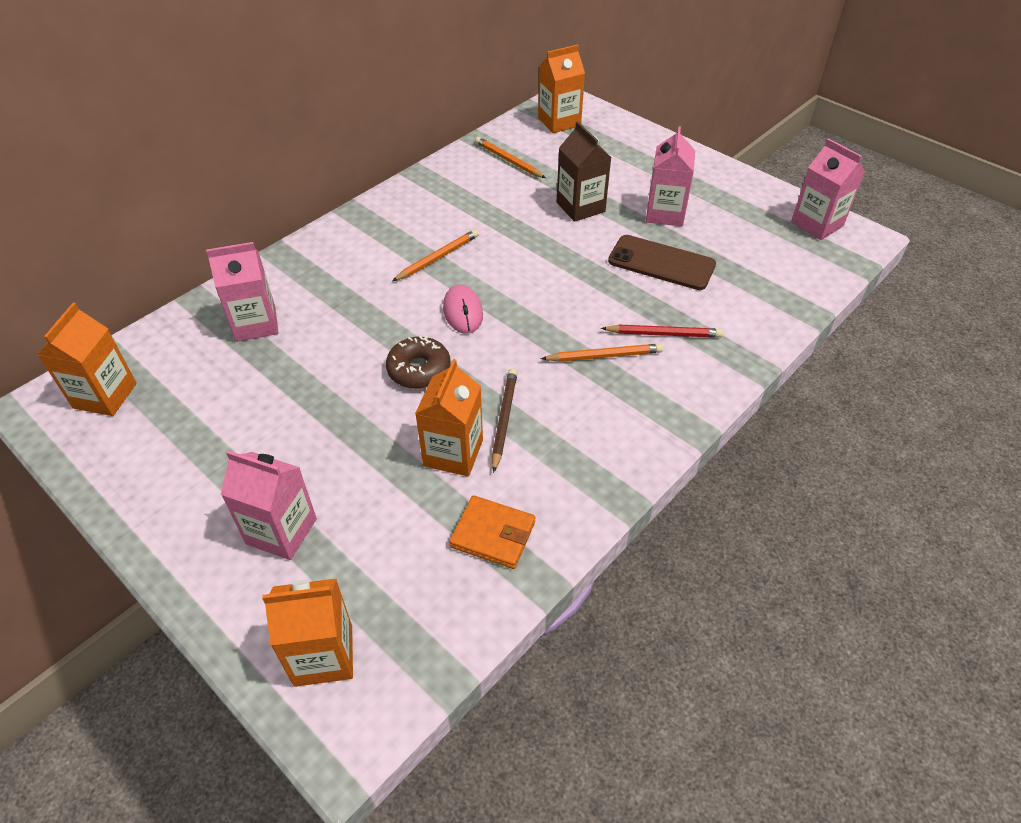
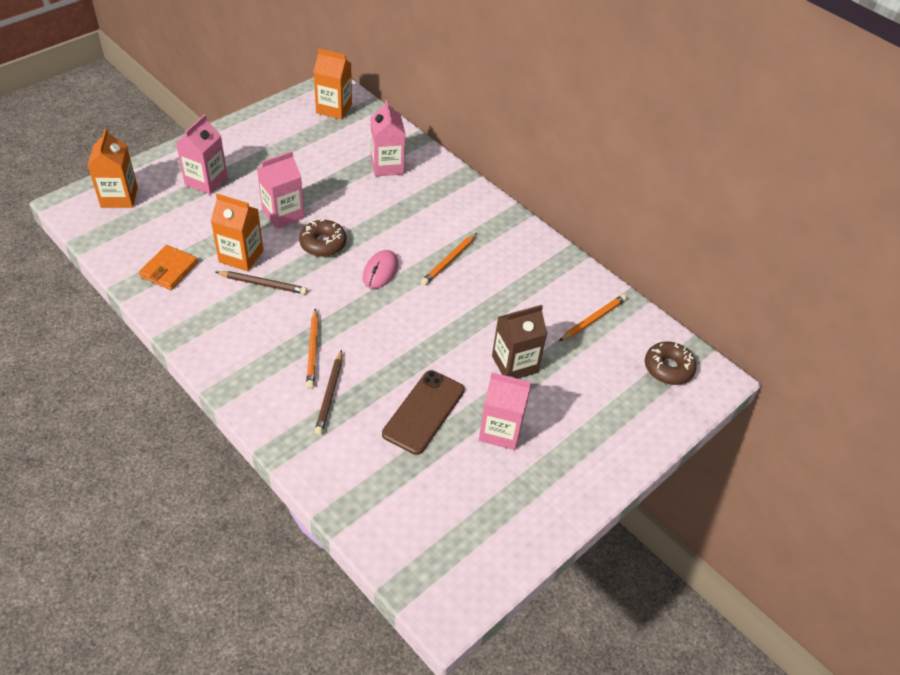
camera: 90 degrees right, 0 degrees up
orange pencil [392,229,479,281] -> orange pencil turned 75 degrees clockwise [421,233,477,286]
pink mouse [443,285,483,334] -> pink mouse turned 60 degrees counterclockwise [363,250,398,289]
orange carton [538,44,585,133] -> brown donut [645,341,697,385]
red pencil [601,325,723,338] -> brown pencil [314,350,342,435]
pink carton [791,138,865,240] -> pink carton moved to [257,151,304,229]

